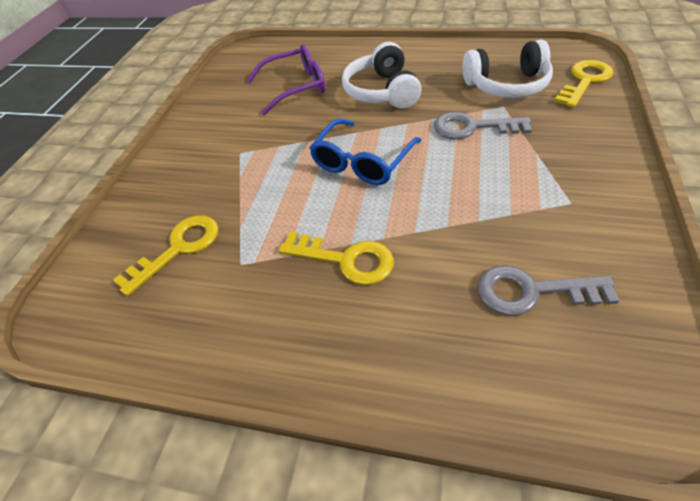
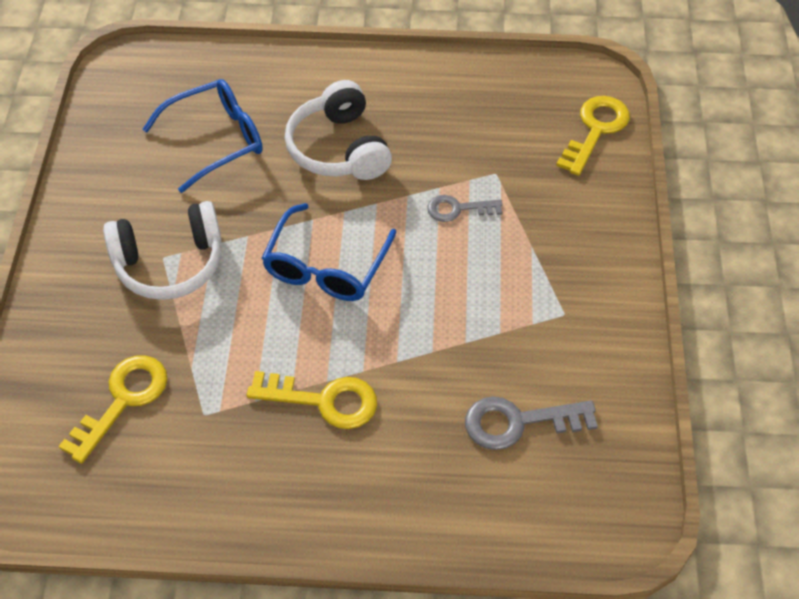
camera: 15 degrees left, 5 degrees up
purple glasses [247,44,325,115] -> blue glasses [142,79,263,193]
grey key [434,112,532,139] -> grey key [427,195,502,222], size x0.64
white headphones [463,40,553,98] -> white headphones moved to [103,201,222,300]

